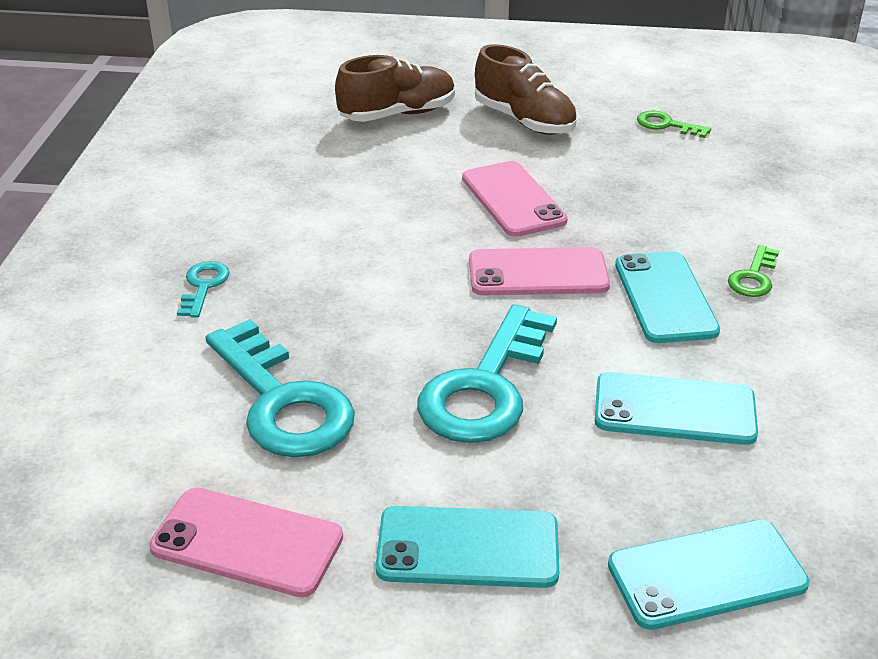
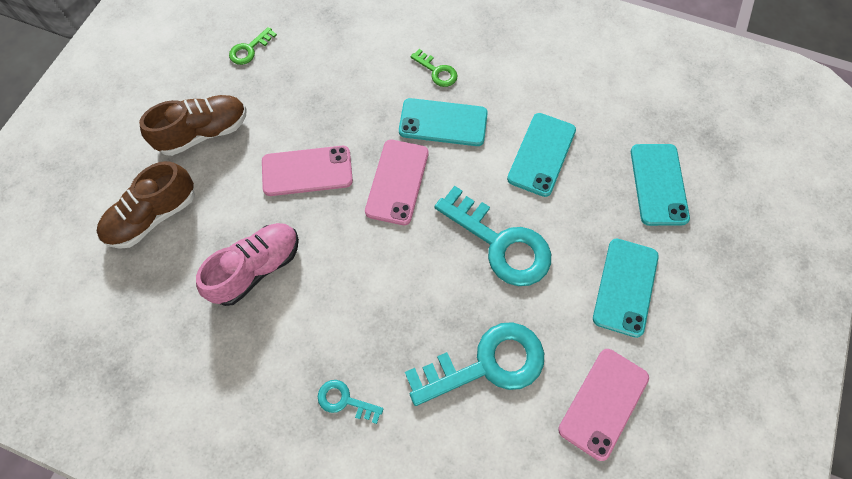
camera: 75 degrees left, 30 degrees up
brown shoe [335,55,455,122] -> brown shoe turned 120 degrees counterclockwise [97,161,195,249]
none -> pink shoe [196,223,299,306]

